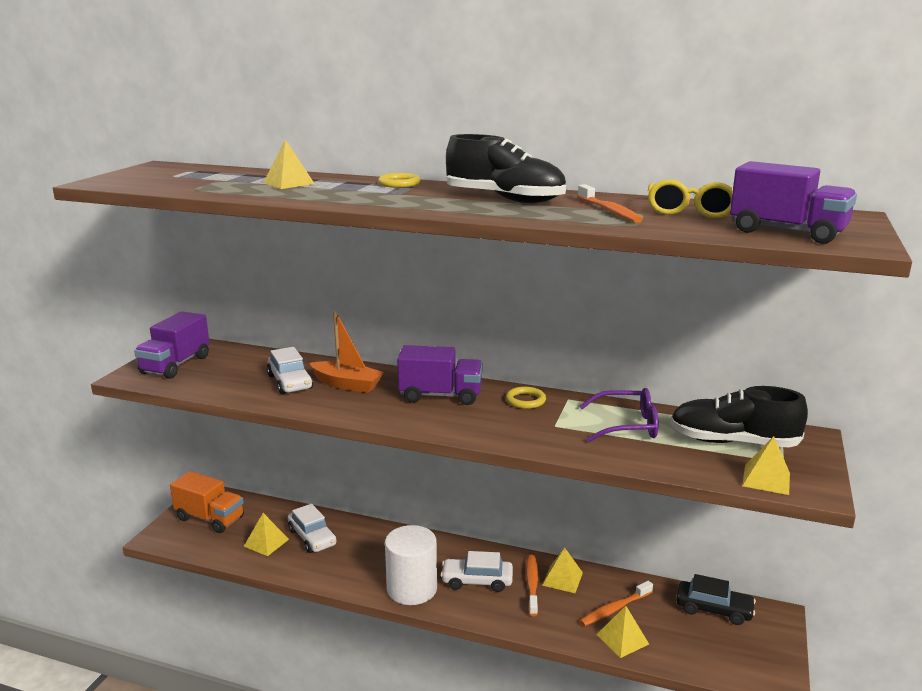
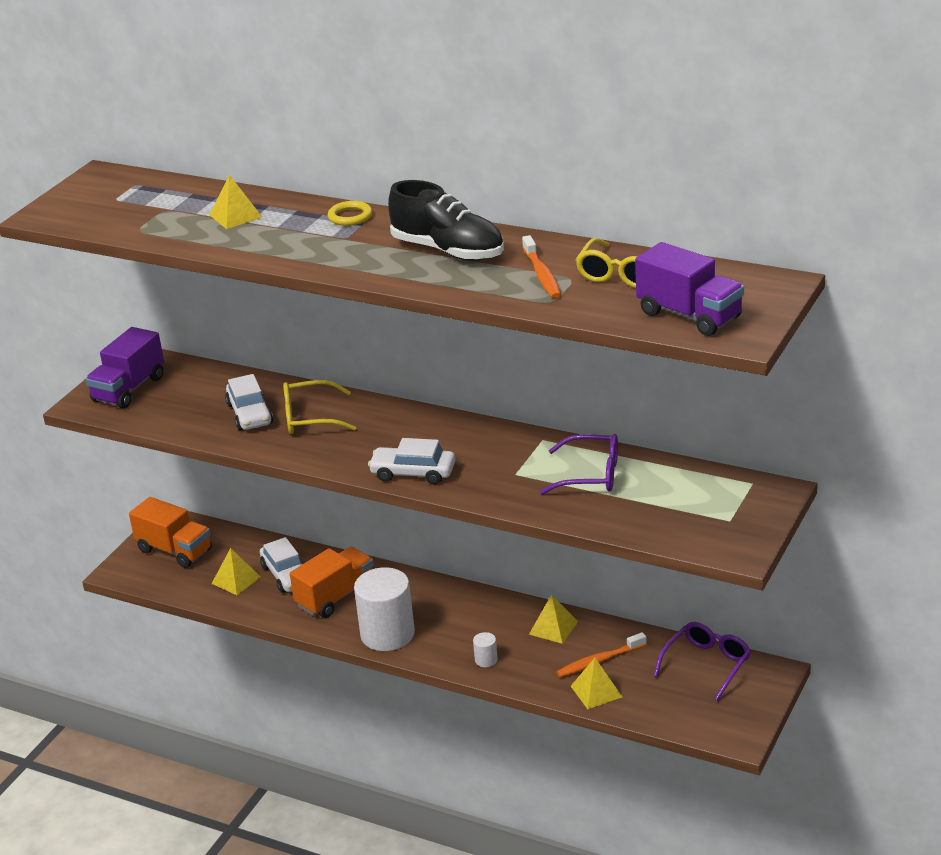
camera: 10 degrees right, 10 degrees up
orange boat [310,311,384,393] -> yellow glasses [283,380,356,434]
purple truck [397,345,483,405] -> none
white car [440,551,513,592] -> white car moved to [368,438,455,485]
yellow ring [506,386,546,409] -> none
orange toothbrush [526,555,538,616] -> none
black shoe [670,386,808,447] -> none
black car [676,574,756,625] -> purple glasses [654,622,751,701]
yellow pyramid [742,436,790,495] -> none
none -> orange truck [290,547,374,618]
none -> white cylinder [473,632,498,667]

